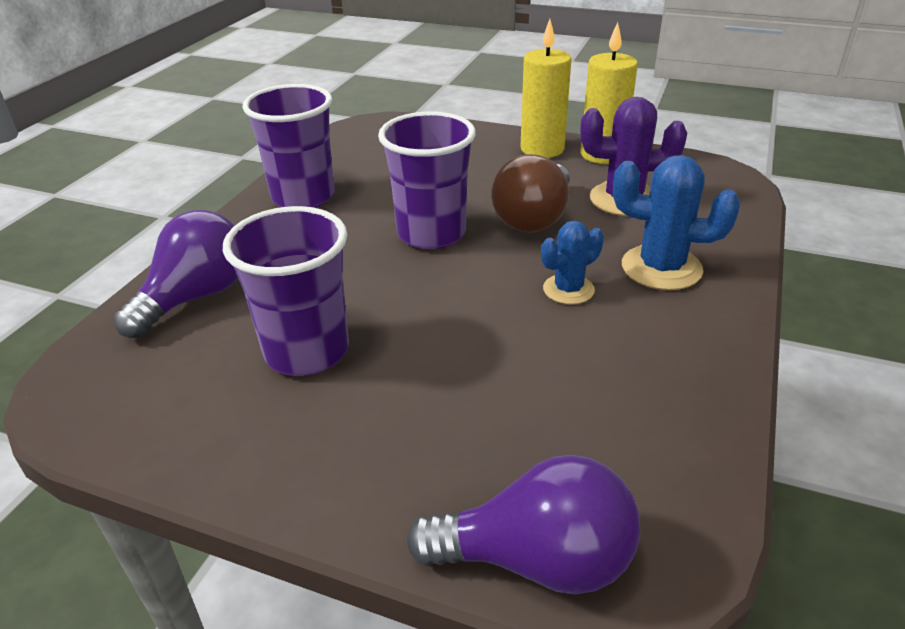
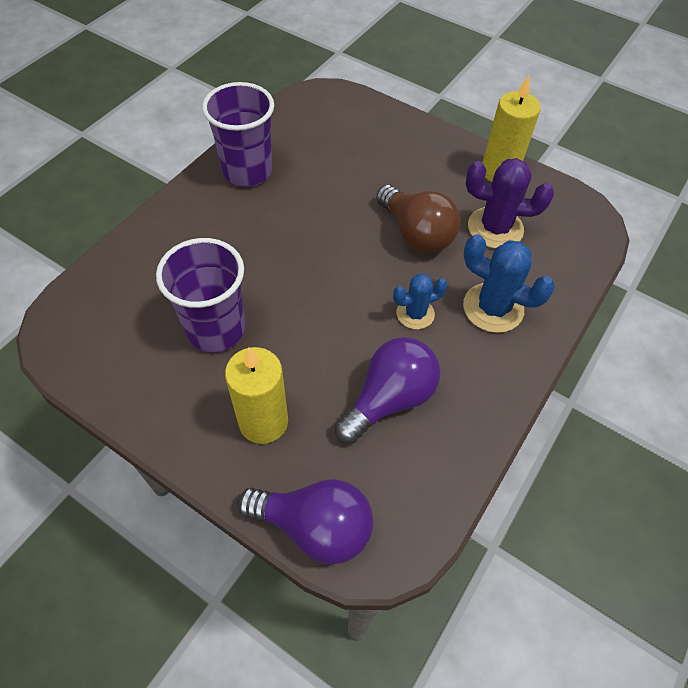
camera: 10 degrees right, 20 degrees up
purple light bulb [114,210,238,338] -> purple light bulb moved to [335,337,440,444]
purple cup [378,112,476,249] -> none
brown light bulb [491,154,570,233] -> brown light bulb turned 75 degrees counterclockwise [376,185,461,253]
yellow candle [520,19,572,158] -> yellow candle moved to [225,347,288,444]

